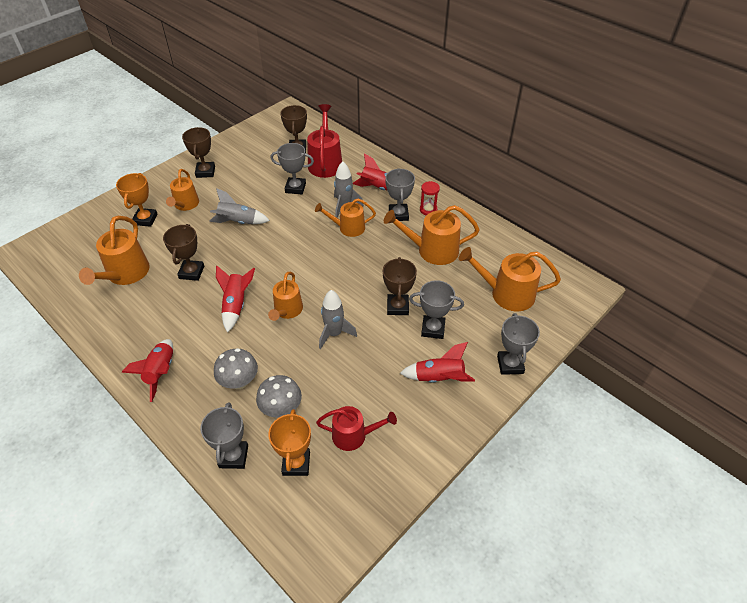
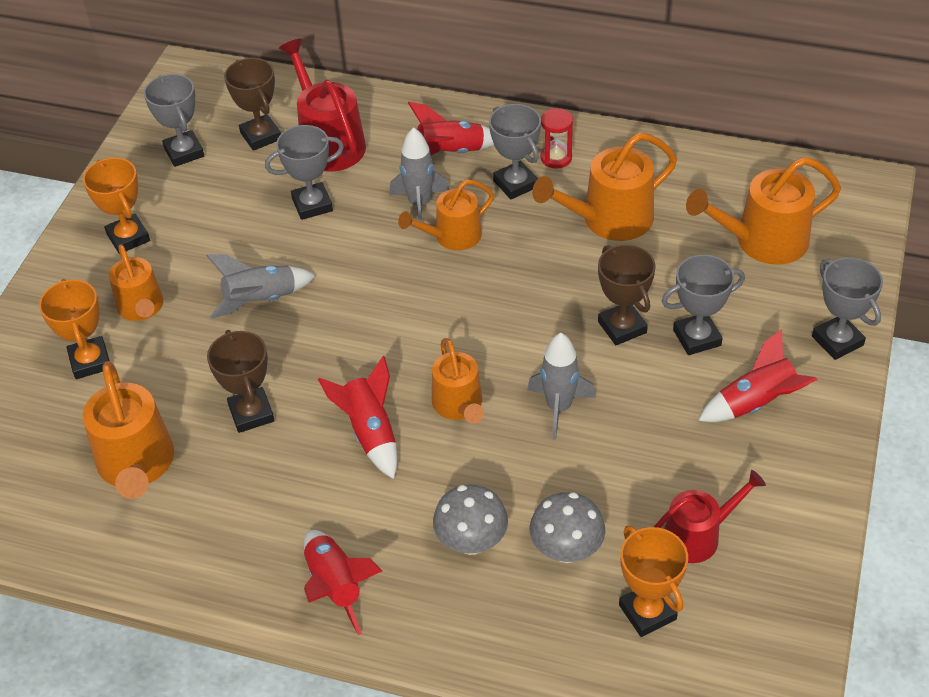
camera: 25 degrees left, 0 degrees up
brown trophy [182,127,215,178] -> orange trophy [83,158,150,254]
grey trophy [200,402,248,469] -> grey trophy moved to [144,74,204,167]

